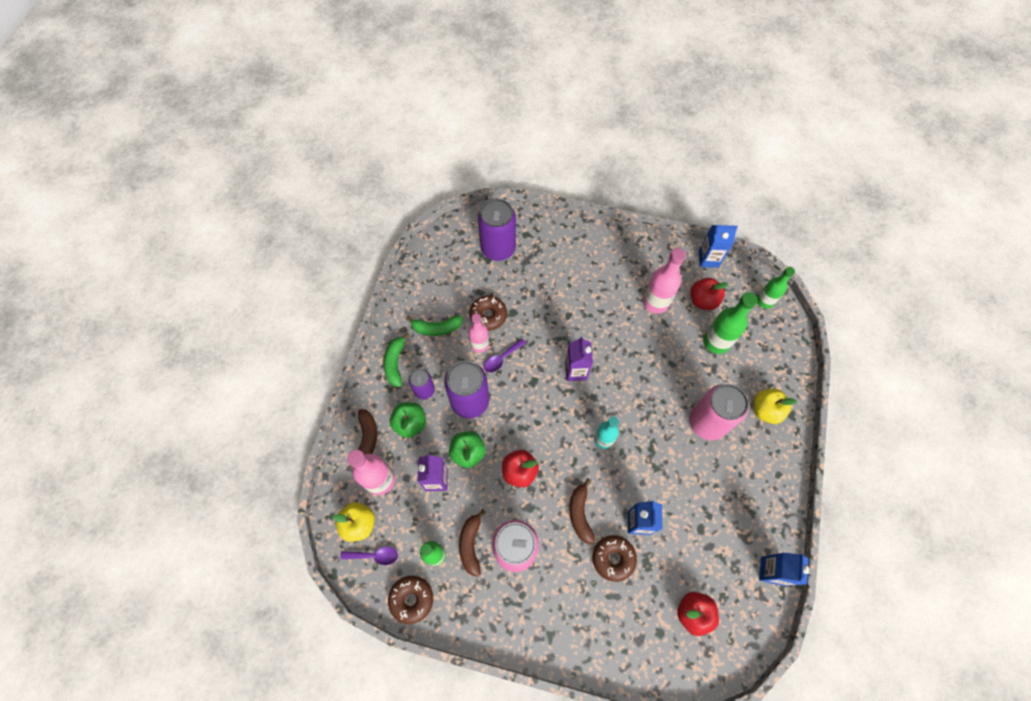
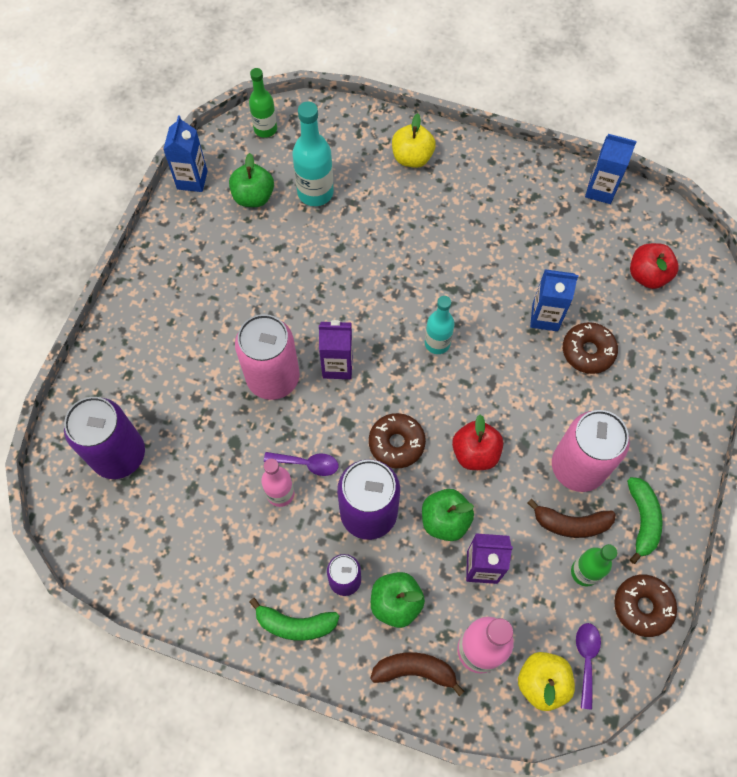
camera: 85 degrees left, 0 degrees up
green banana [406,315,462,336] -> green banana moved to [627,477,663,564]
brown donut [469,295,507,331] -> brown donut moved to [369,413,426,468]
purple spoon [484,338,526,373] -> purple spoon turned 45 degrees counterclockwise [264,452,339,476]
brown banana [569,478,595,544] -> none
pink bottle [643,248,686,314] -> none
pink can [689,384,749,440] -> pink can moved to [235,314,300,400]
red apple [691,278,728,310] -> green apple [229,153,274,207]
green bottle [703,292,758,354] -> turquoise bottle [292,102,334,206]

